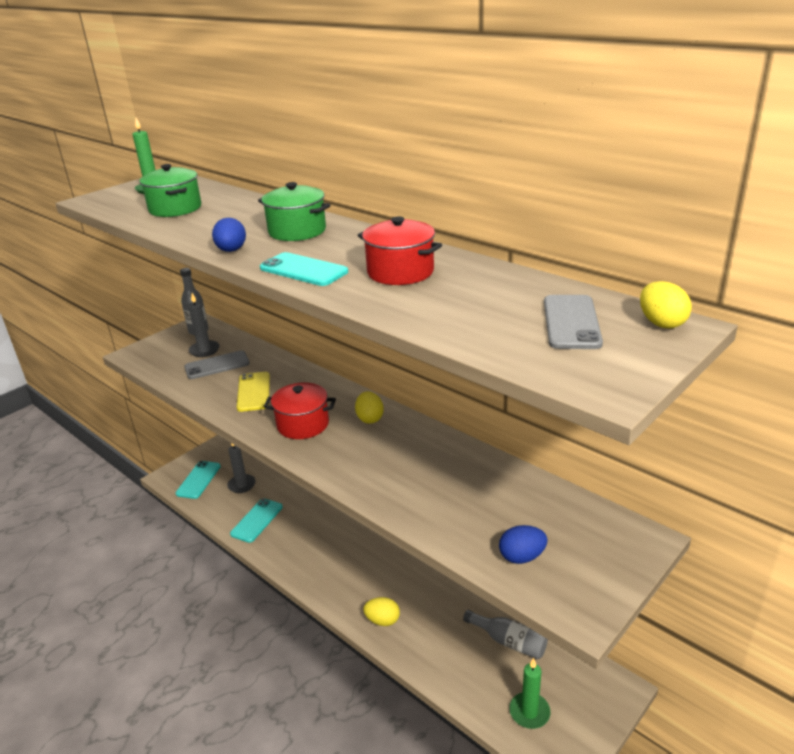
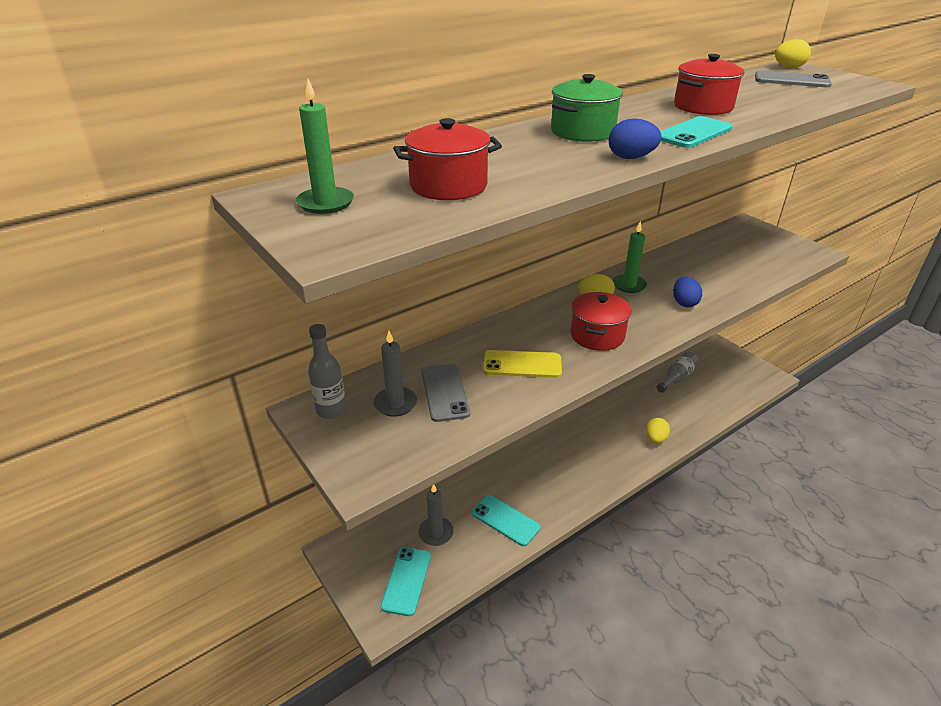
camera: 80 degrees left, 5 degrees up
green pot [139,164,201,217] -> red pot [393,118,502,200]
turquoise phone [176,461,221,499] -> turquoise phone turned 75 degrees clockwise [381,547,431,616]
blue egg [499,525,548,564] -> blue egg moved to [673,276,702,307]
green candle [509,658,550,729] -> green candle moved to [613,221,647,293]

